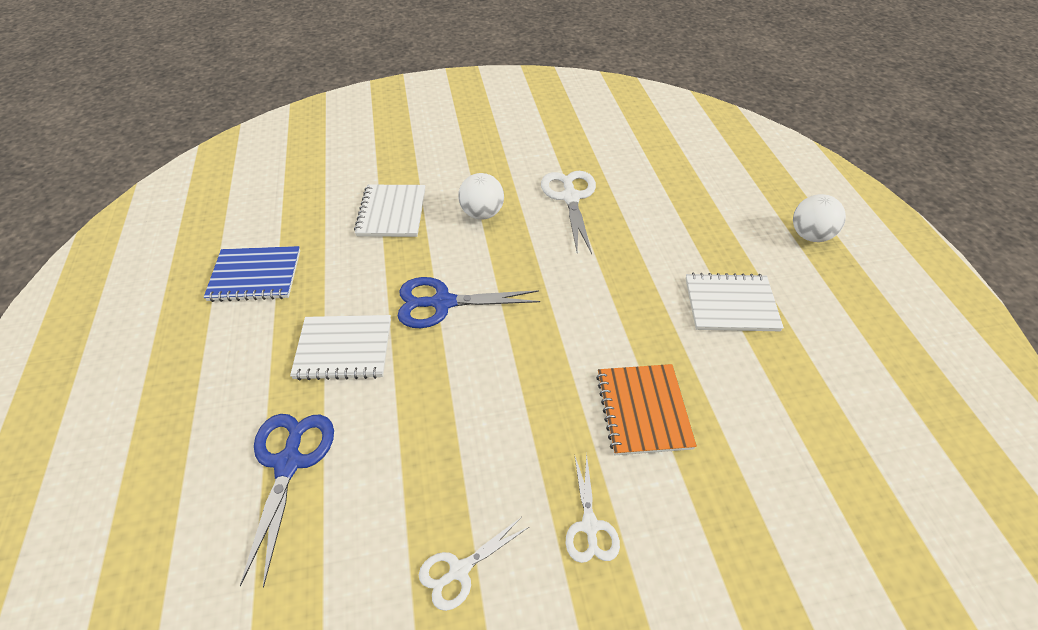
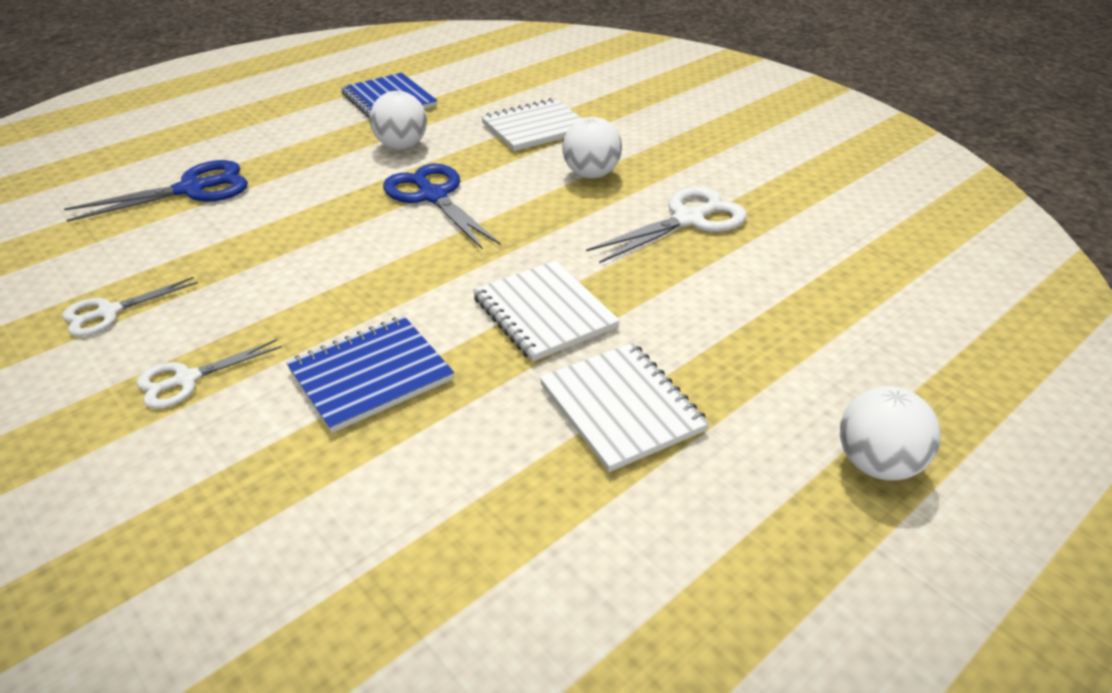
camera: 60 degrees right, 10 degrees down
white notebook [290,315,391,381] -> white notebook moved to [473,260,620,362]
white scissors [419,517,529,611] -> white scissors turned 60 degrees counterclockwise [62,277,198,336]
orange notebook [596,364,697,455] -> blue notebook [286,316,454,433]
none -> white ball [370,91,427,149]

